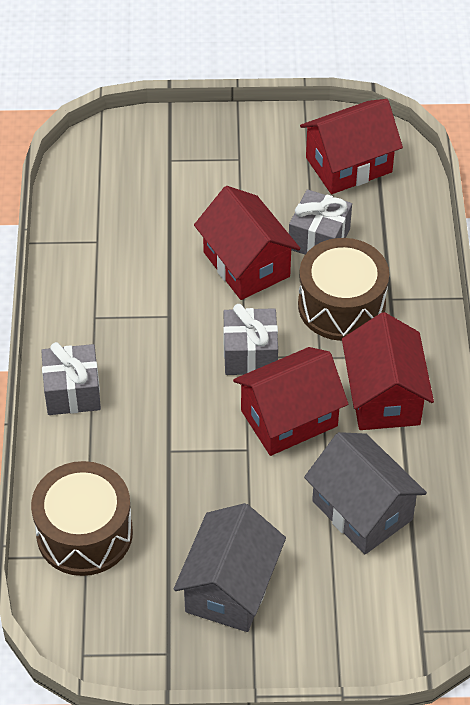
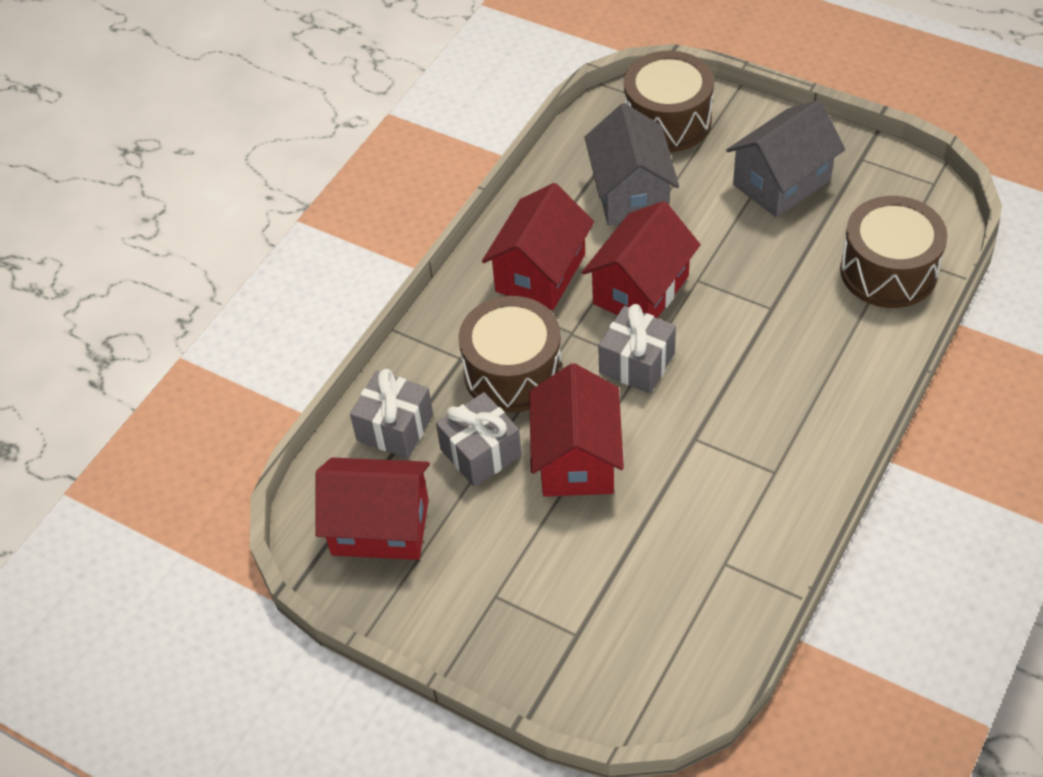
camera: 145 degrees left, 0 degrees up
grey gift [41,342,101,415] -> grey gift moved to [350,369,433,458]
red house [233,347,348,456] -> red house turned 60 degrees counterclockwise [582,201,701,318]
none -> brown drum [624,51,714,152]

